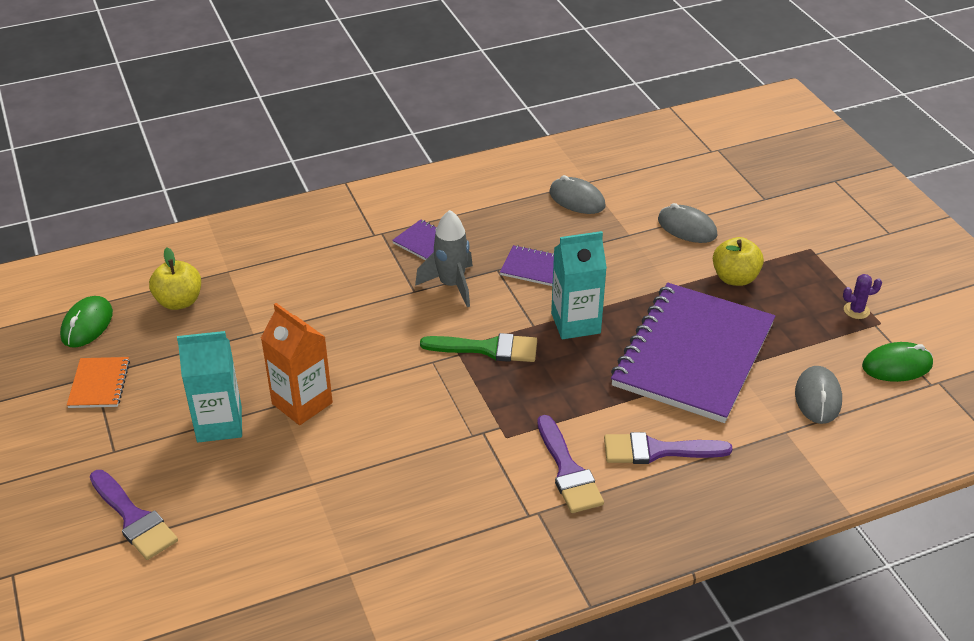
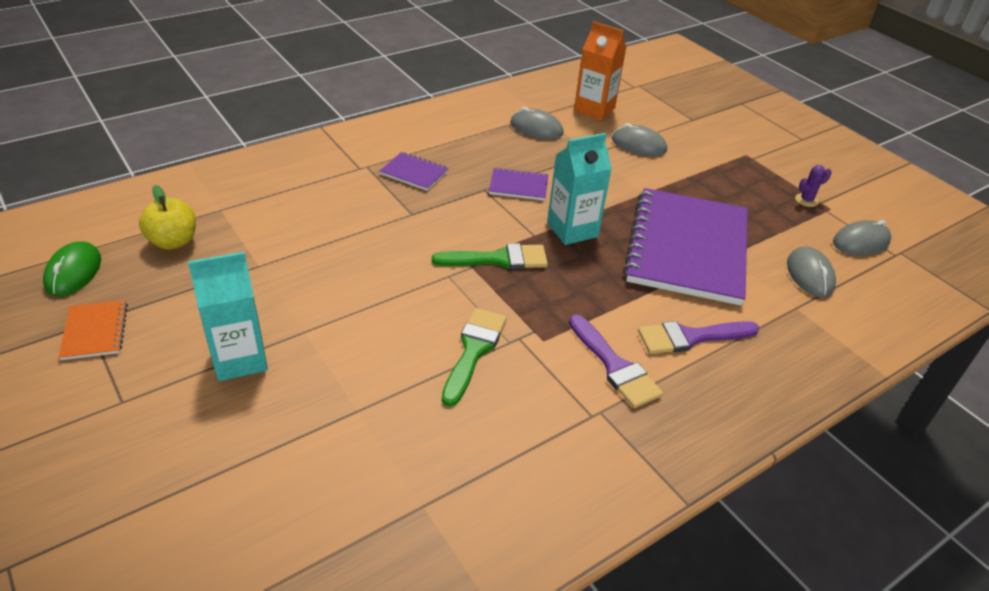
camera: 15 degrees left, 0 degrees up
purple brush [90,470,178,560] -> none
orange carton [261,303,333,425] -> orange carton moved to [574,21,626,120]
grey rocket [415,210,473,307] -> none
yellow apple [713,237,764,286] -> none
green mouse [862,342,933,382] -> grey mouse [833,220,892,256]
none -> green brush [442,308,507,406]

